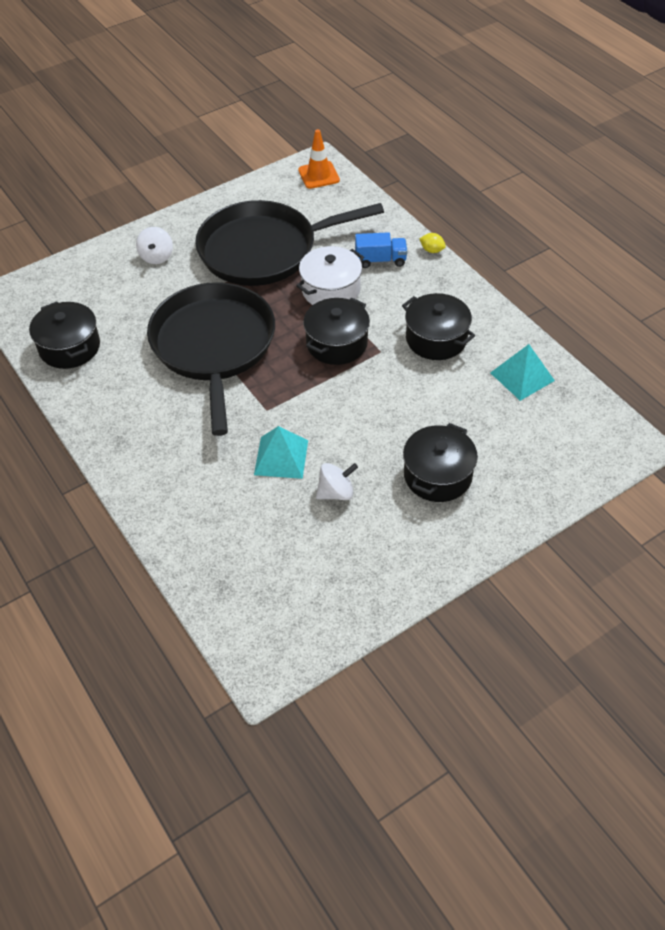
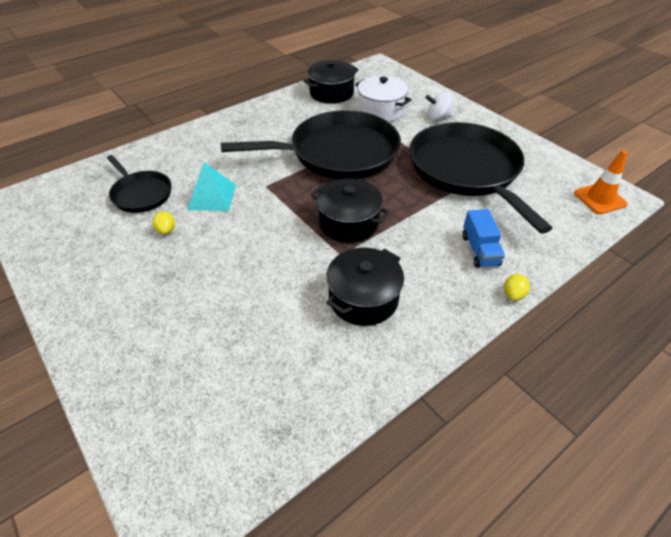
camera: 85 degrees right, 5 degrees down
white pot [296,246,364,305] -> white pot moved to [355,76,411,121]
white spinning top [316,463,358,500] -> yellow lemon [153,211,175,234]
black pot [403,423,478,502] -> none
turquoise pyramid [490,344,555,401] -> none
none -> black pan [107,155,172,213]

